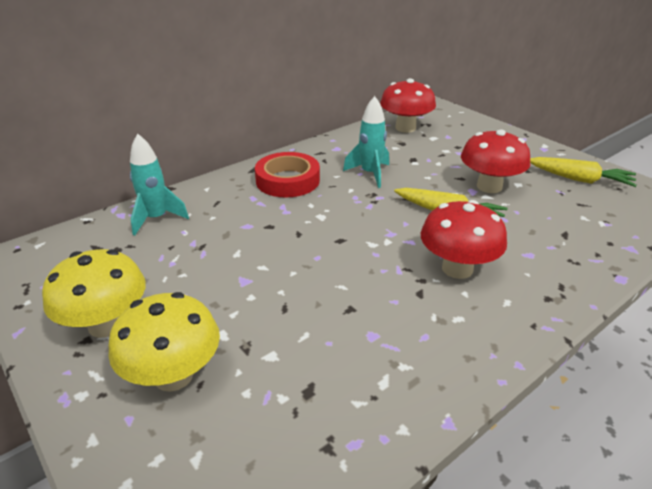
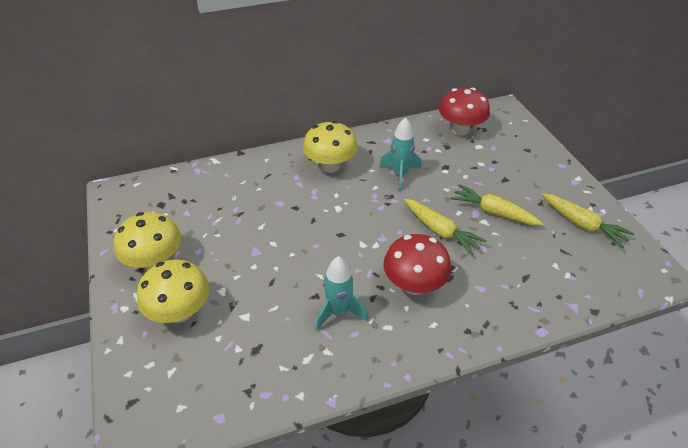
camera: 20 degrees right, 10 degrees up
turquoise rocket [130,134,189,236] -> turquoise rocket moved to [315,256,368,331]
red tape [255,152,320,198] -> yellow mushroom [303,121,358,173]
red mushroom [461,129,530,193] -> yellow carrot [450,184,543,226]

